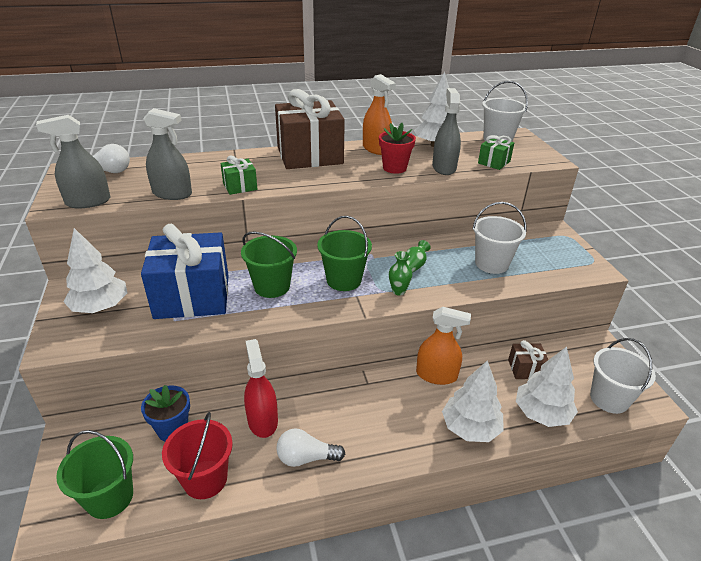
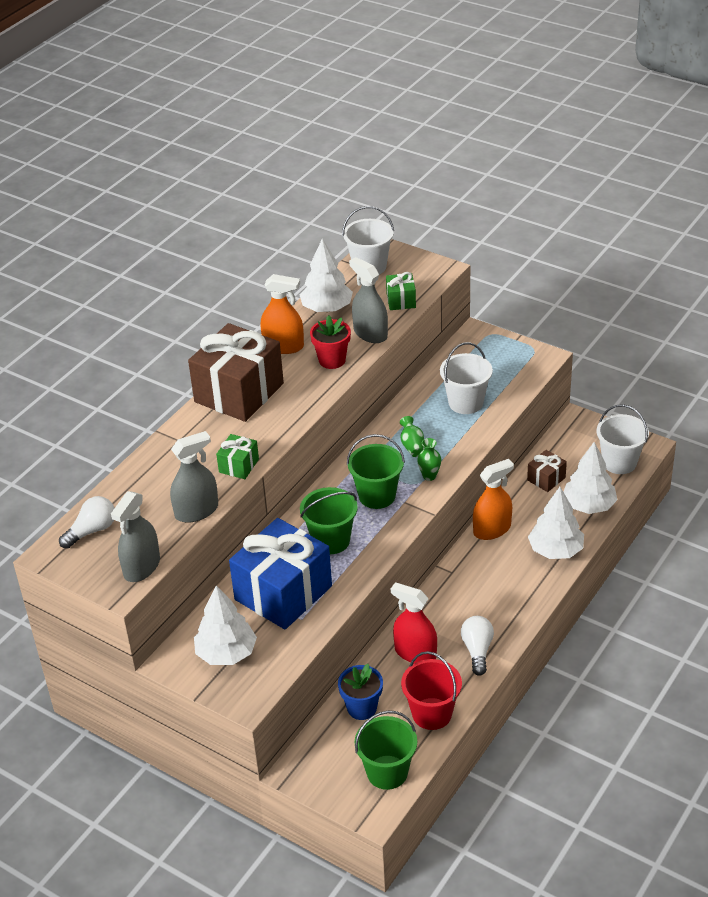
camera: 40 degrees left, 5 degrees up
white light bulb [276,428,345,467] -> white light bulb turned 135 degrees clockwise [461,616,494,676]

